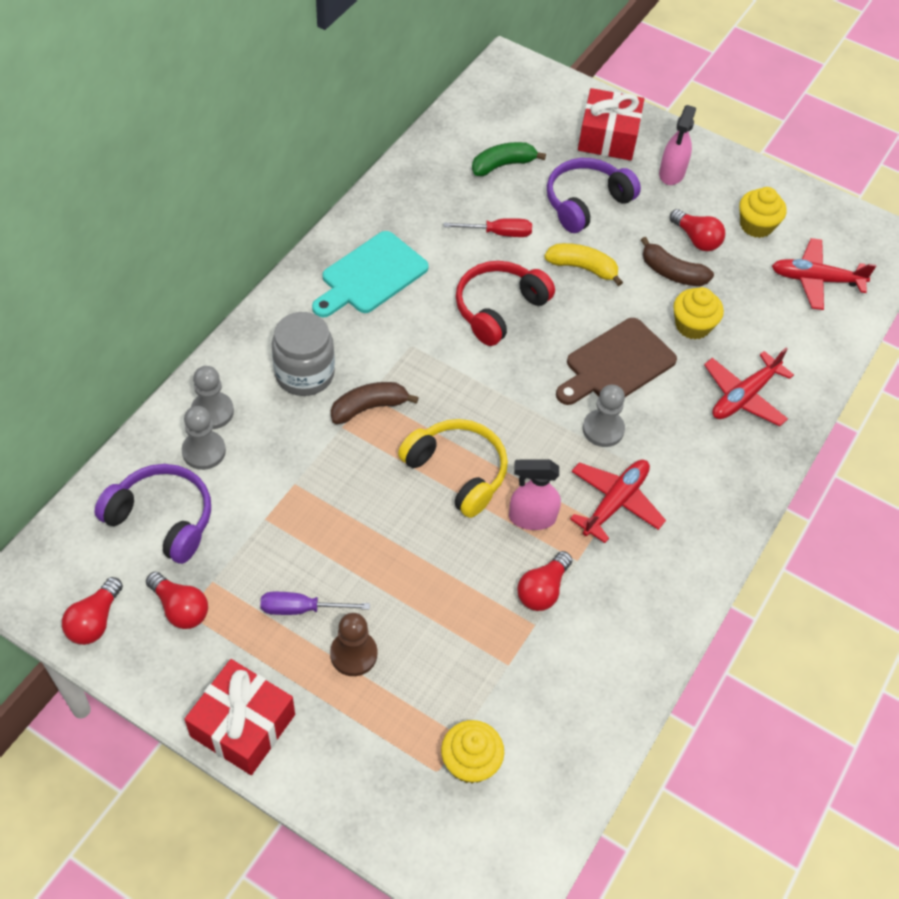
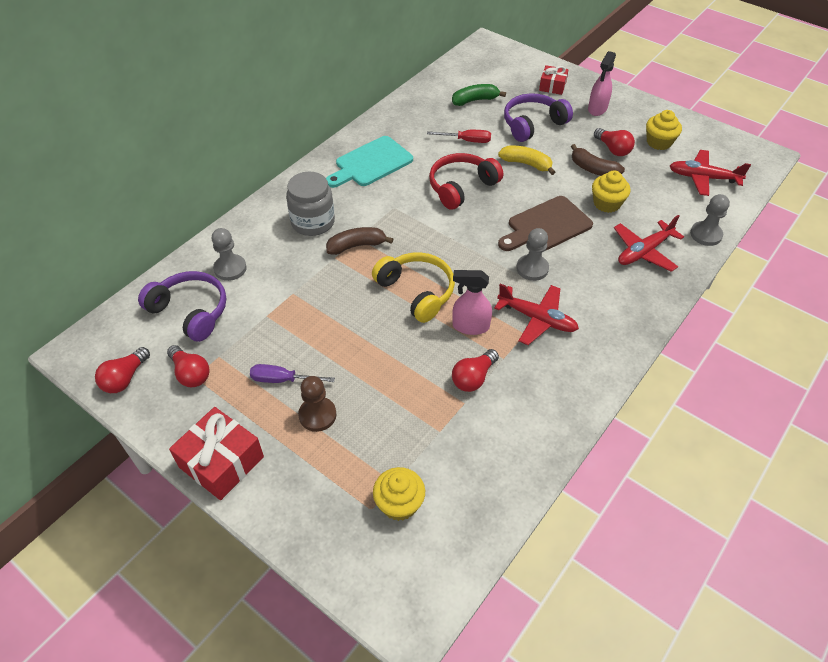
camera: 10 degrees right, 5 degrees down
grey pawn [191,366,234,429] -> grey pawn moved to [690,194,730,246]
red plane [570,460,666,543] -> red plane turned 75 degrees clockwise [494,284,579,345]
red gift [578,88,644,161] -> red gift [539,65,569,95], size x0.60

